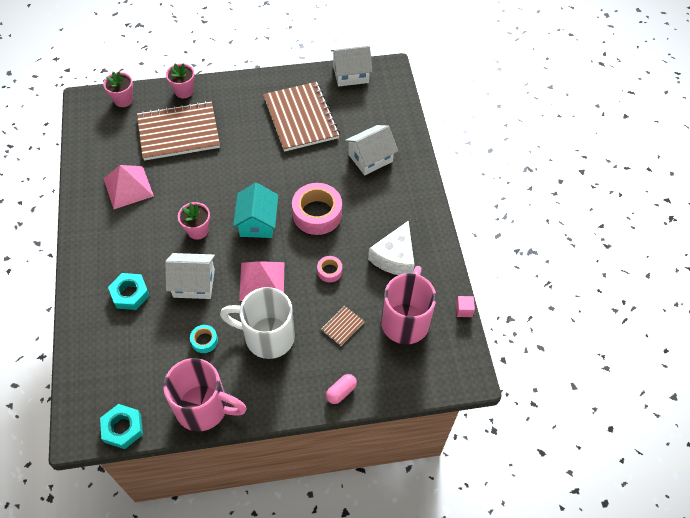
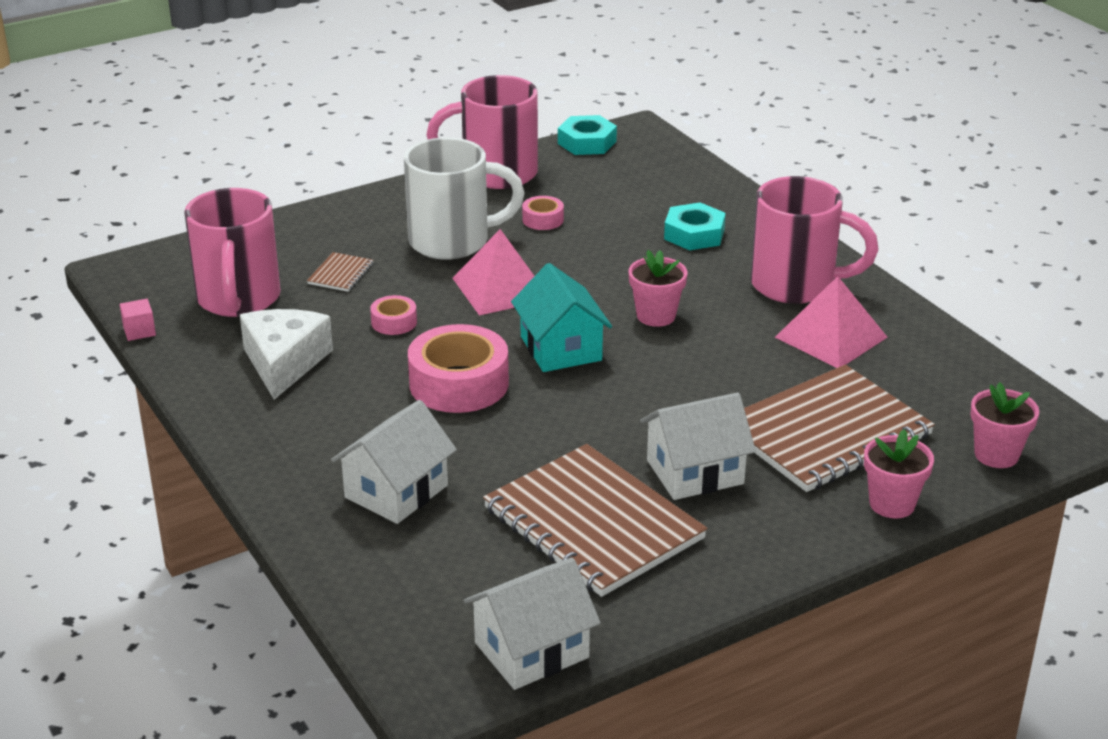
camera: 160 degrees right, 25 degrees down
white house [165,253,215,299] -> white house moved to [640,393,756,500]
turquoise tape [190,325,218,353] -> pink tape [522,196,564,230]
pink capsule [326,374,357,404] -> none
none -> pink mug [750,176,878,304]

